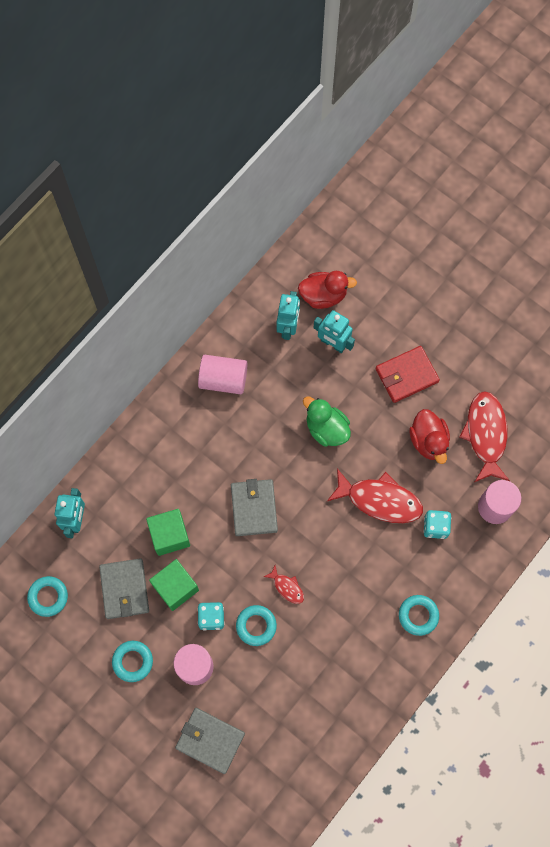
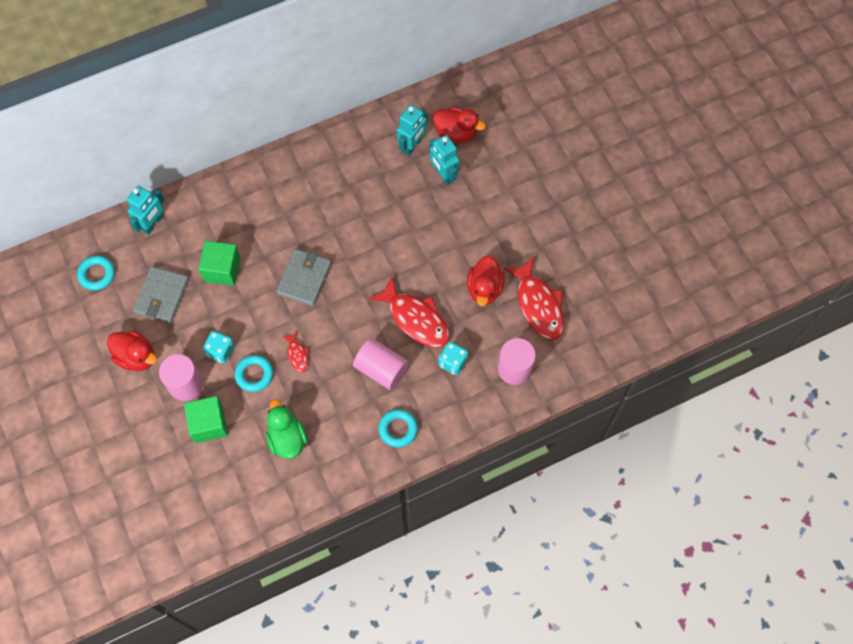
camera: 25 degrees right, 5 degrees down
turquoise ring [112,641,153,682] -> red duck [107,331,157,371]
green cube [149,559,199,611] -> green cube moved to [184,396,228,443]
grey wallet [175,708,245,774] -> none
pink cylinder [198,355,247,394] -> pink cylinder moved to [353,338,409,390]
green duck [303,396,351,447] -> green duck moved to [266,399,307,459]
red wallet [375,346,440,403] -> none
red fish [460,391,510,482] -> red fish turned 135 degrees clockwise [503,257,564,340]

